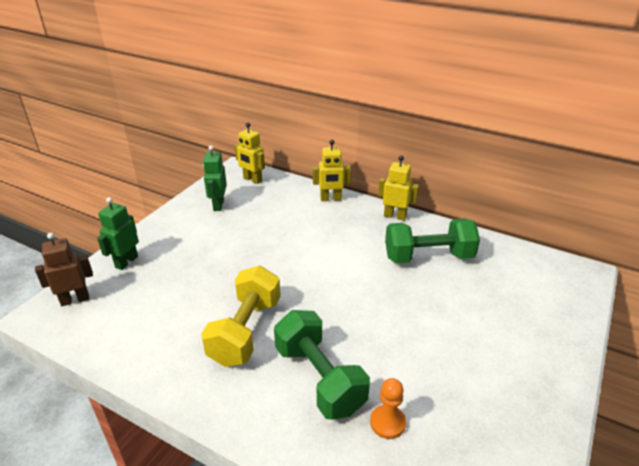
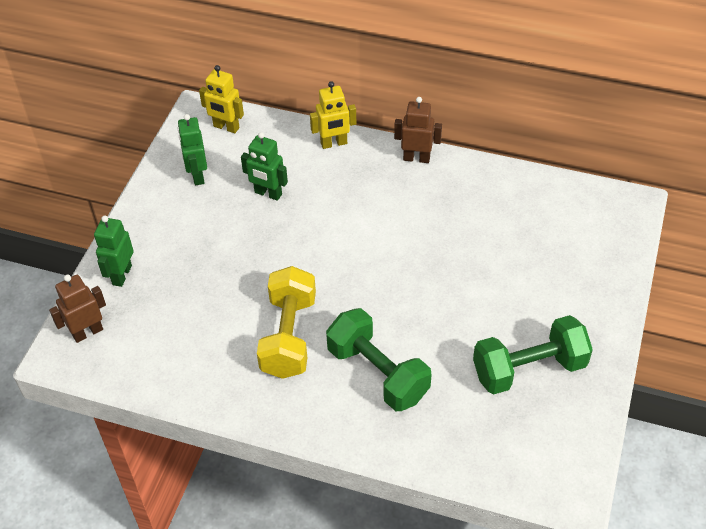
camera: 10 degrees left, 15 degrees up
orange pawn [370,378,406,439] -> none
yellow robot [378,156,419,221] -> brown robot [394,97,442,163]
green dumbbell [385,219,480,264] -> green dumbbell moved to [473,315,593,394]
none -> green robot [241,132,288,201]

